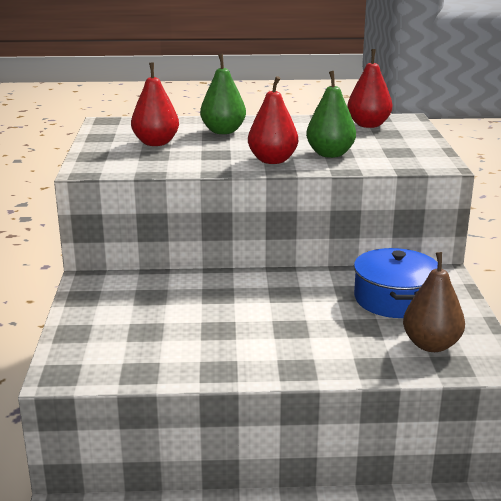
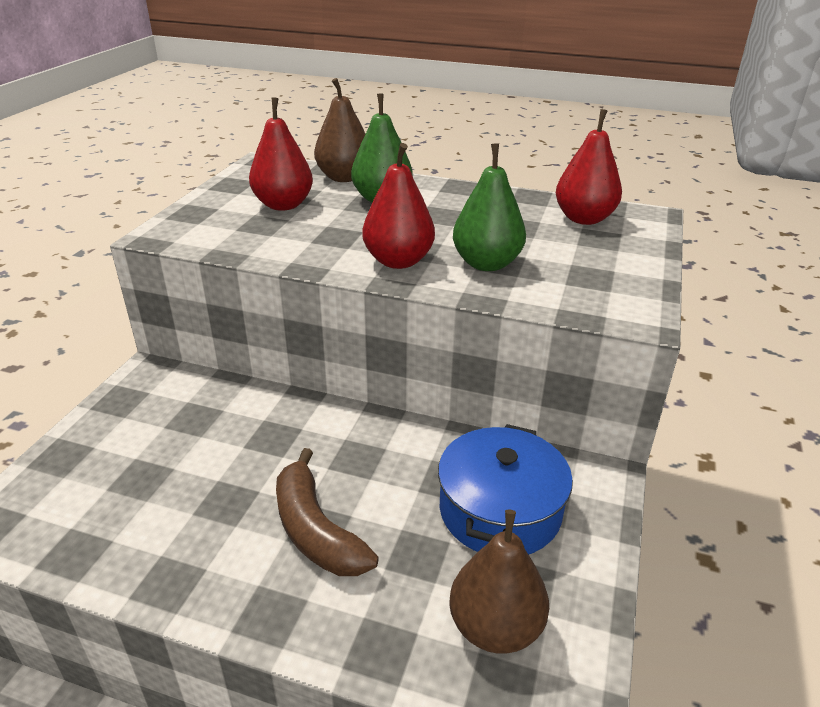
camera: 20 degrees right, 10 degrees up
none -> brown banana [276,448,379,576]
none -> brown pear [314,78,365,182]

